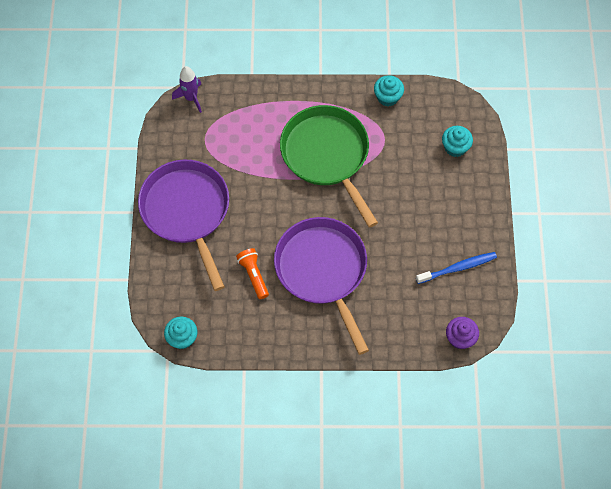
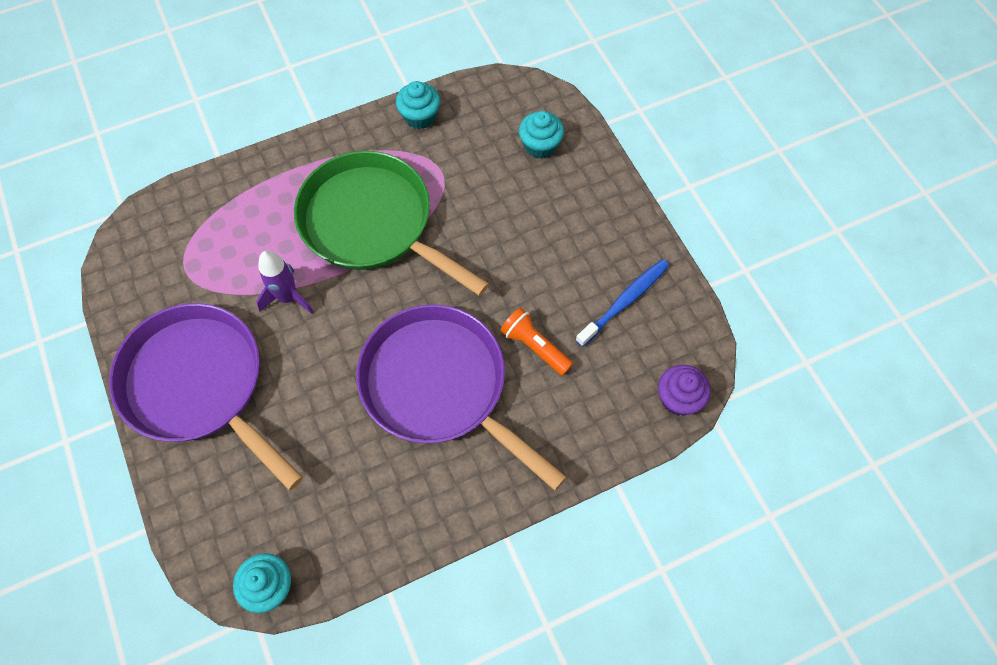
camera: 25 degrees left, 0 degrees up
purple rocket [172,66,202,113] -> purple rocket moved to [256,251,313,314]
orange flashlight [236,248,269,299] -> orange flashlight moved to [500,308,573,376]

